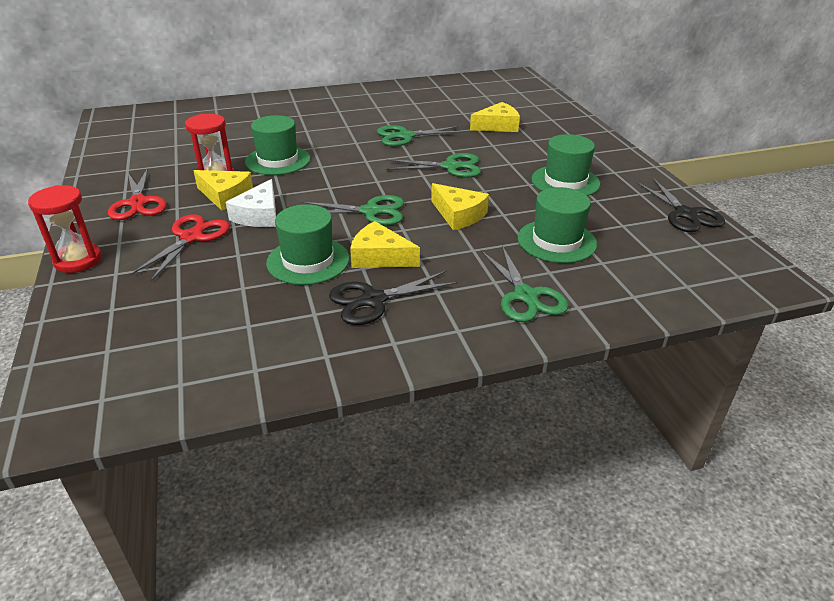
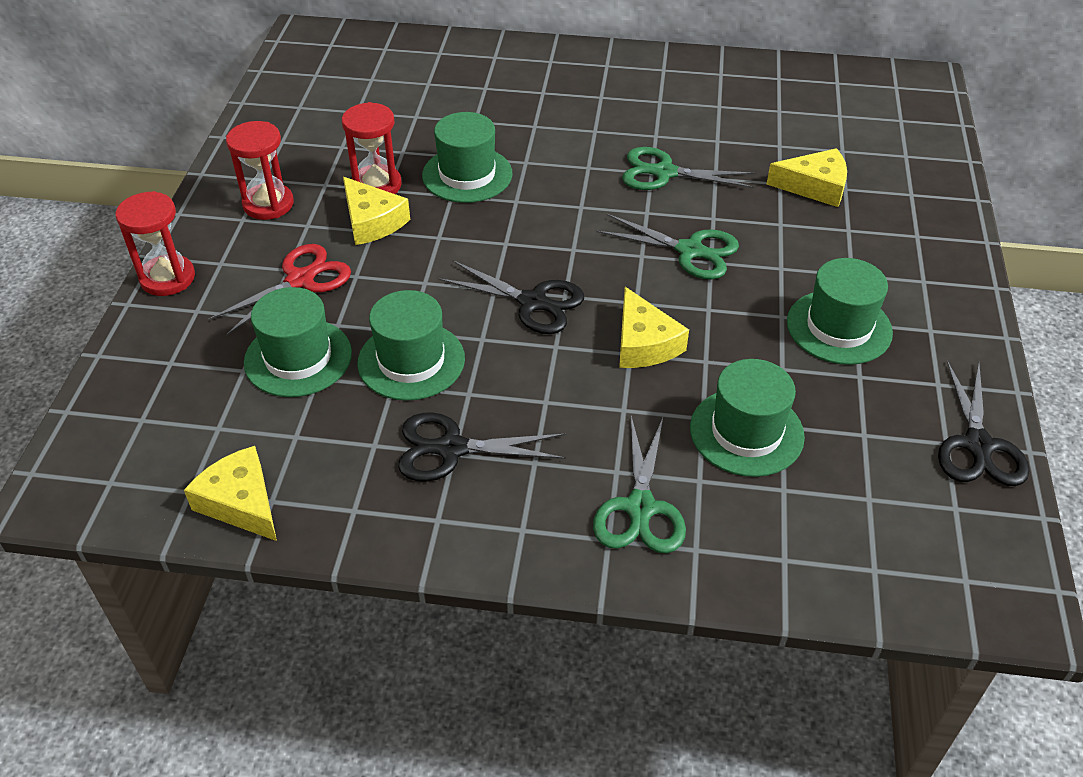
camera: 25 degrees right, 10 degrees up
red scissors [108,168,167,220] -> red hourglass [226,121,294,220]
white cheese [226,179,276,227] -> none
green scissors [300,195,404,225] -> black scissors [438,260,584,334]
yellow cheese [350,221,420,268] -> yellow cheese moved to [184,446,277,541]
none -> green hat [244,287,352,397]

